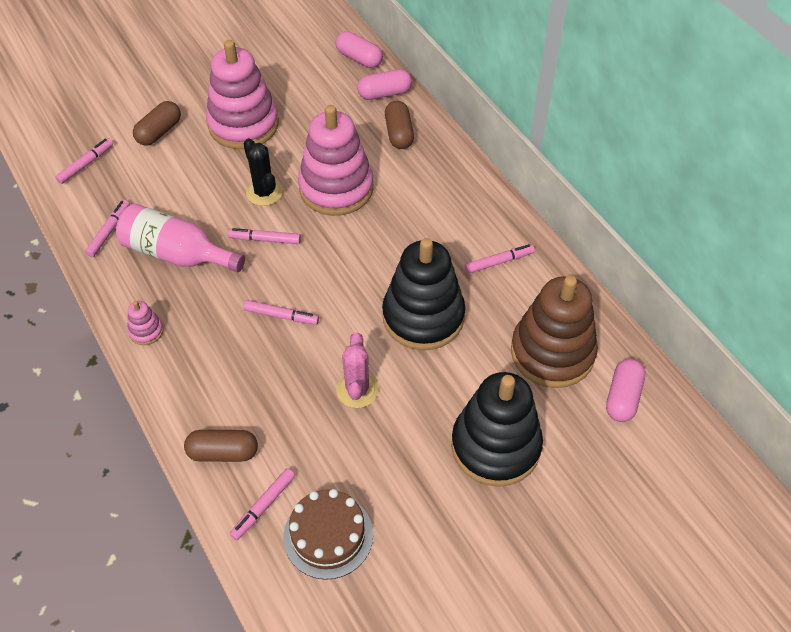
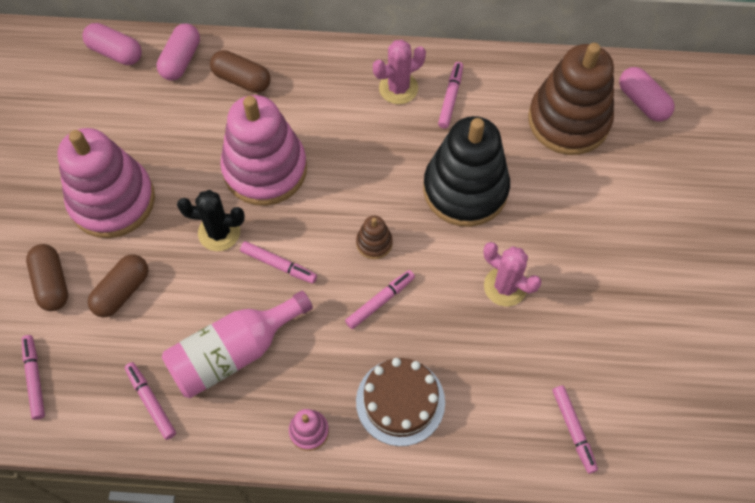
camera: 55 degrees left, 10 degrees up
brown capsule [184,430,258,462] -> brown capsule moved to [88,254,148,317]
pink marker [228,228,301,244] -> pink marker turned 105 degrees counterclockwise [240,241,317,284]
brown cake [284,489,373,580] -> brown cake moved to [356,358,445,446]
pink capsule [336,31,383,68] -> pink capsule turned 45 degrees clockwise [82,23,142,65]
black stacking toy [451,372,543,487] -> none
none -> brown stacking toy [356,216,393,259]
none -> pink cactus [373,40,426,104]

